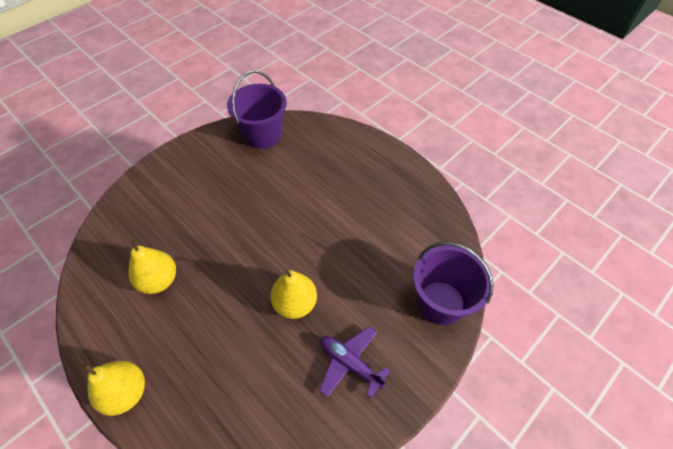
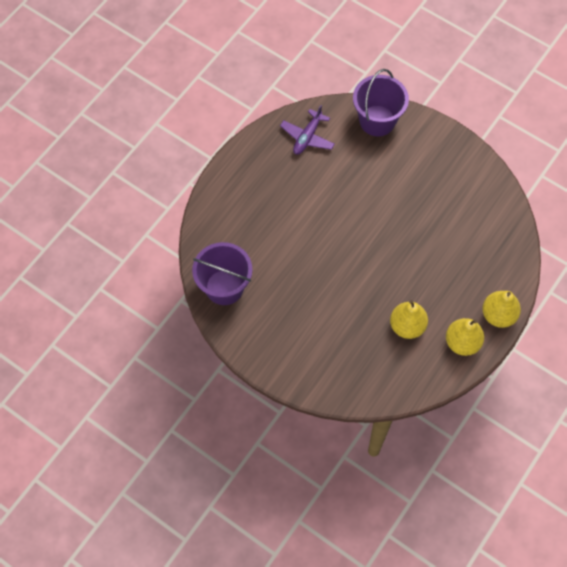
camera: 100 degrees left, 10 degrees up
yellow pear [270,270,317,319] -> yellow pear moved to [446,318,484,356]
purple plane [319,326,391,398] -> purple plane moved to [280,105,335,155]

